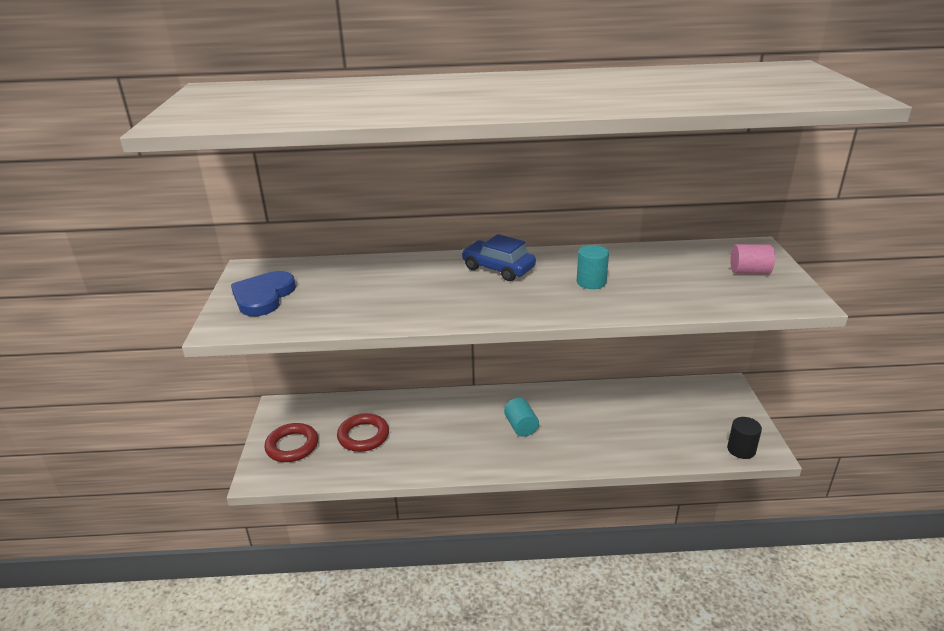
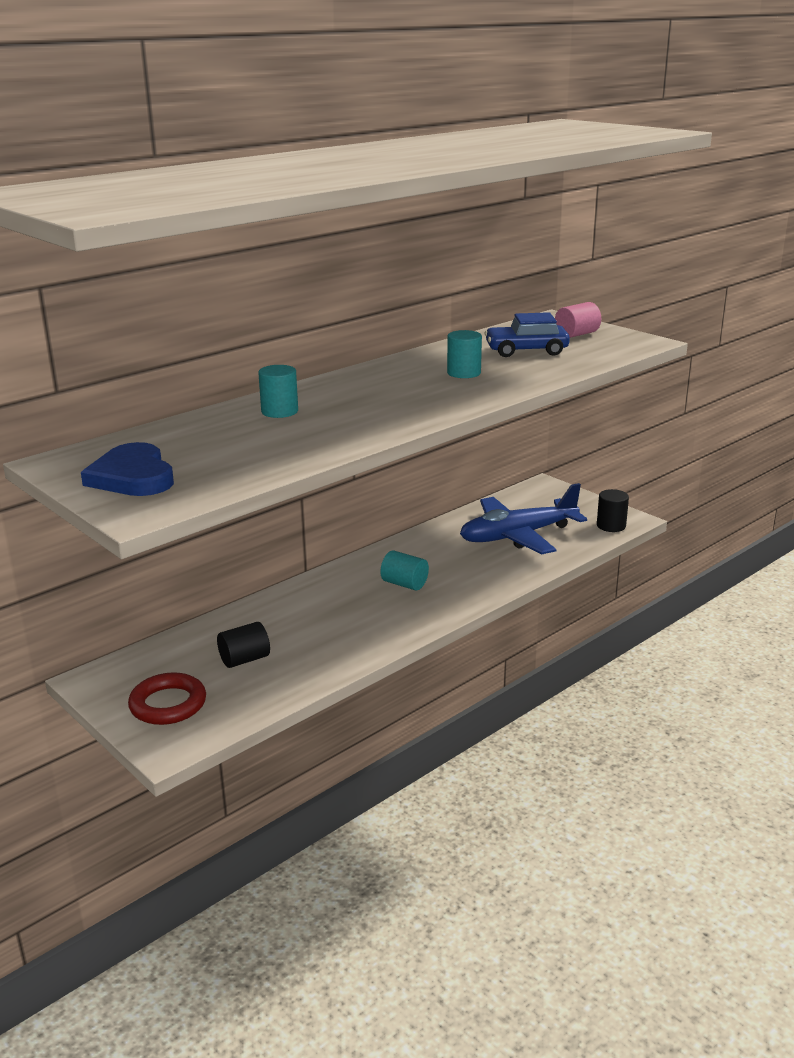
camera: 40 degrees left, 5 degrees down
red ring [337,413,389,452] -> black cylinder [217,622,270,668]
blue car [461,234,536,281] -> blue car moved to [485,312,570,357]
none -> turquoise cylinder [258,365,298,418]
none -> blue plane [460,483,587,554]

